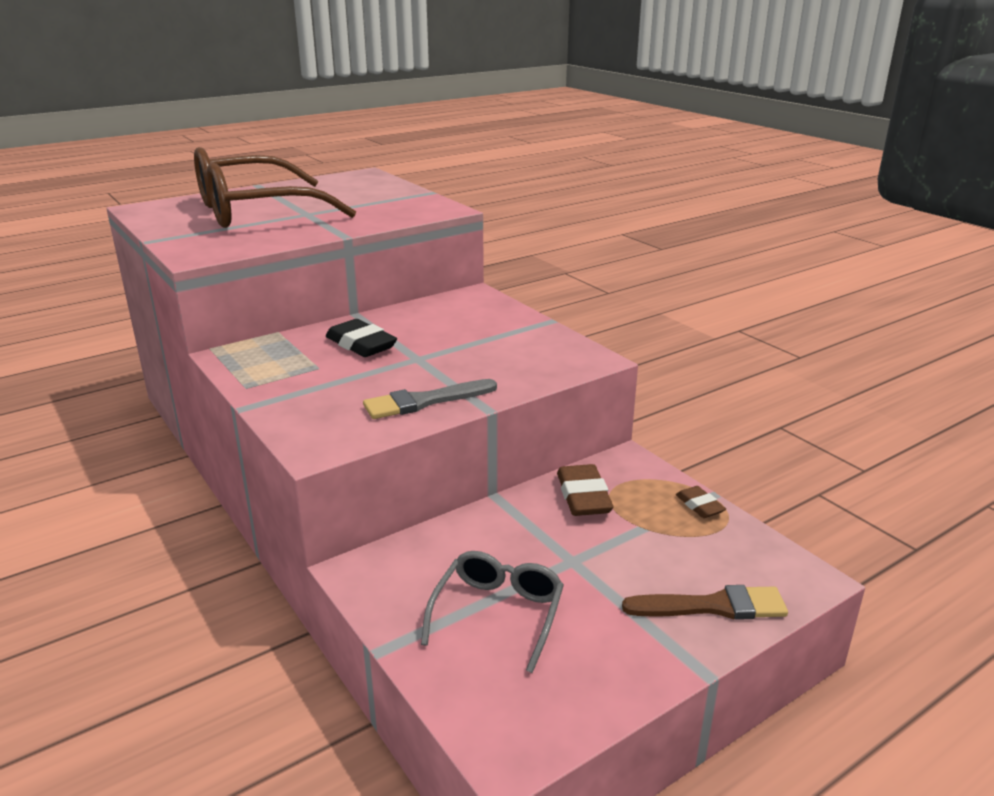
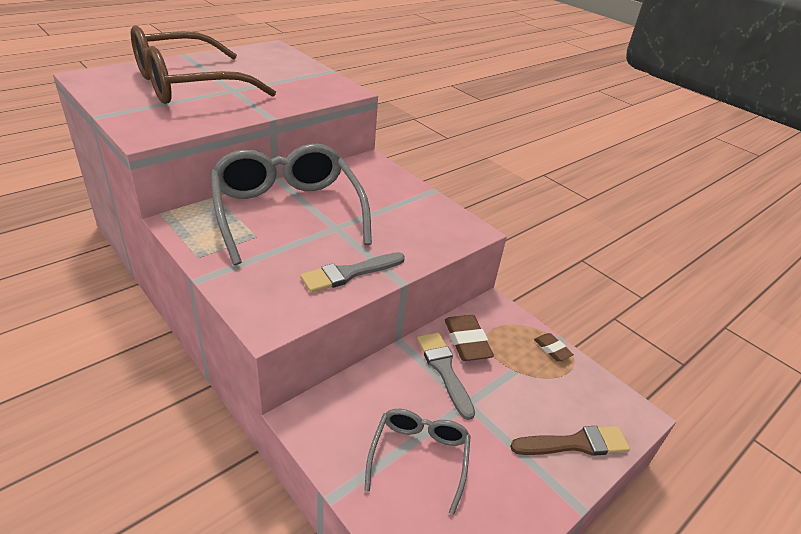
camera: 10 degrees left, 10 degrees up
black eraser [326,319,397,357] -> grey glasses [210,144,372,265]
none -> grey brush [417,332,475,420]

